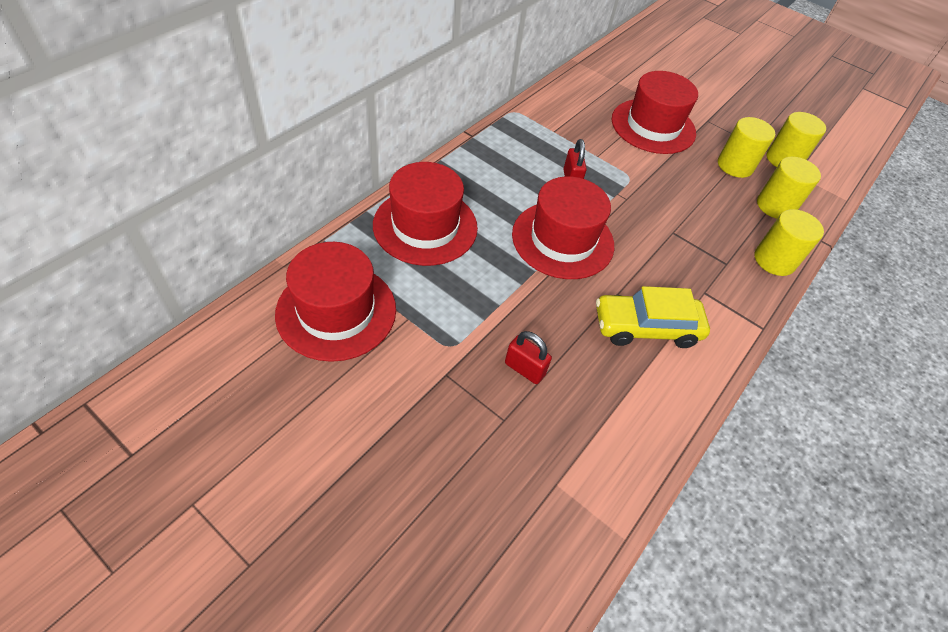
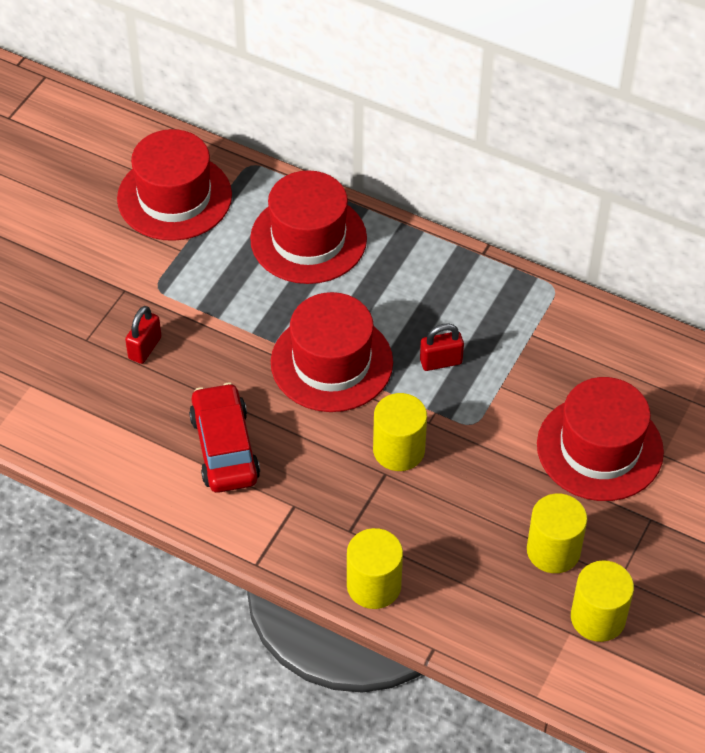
camera: 85 degrees right, 0 degrees up
yellow car [596,286,710,348] -> red car [189,383,260,493]
yellow cylinder [757,157,821,219] -> yellow cylinder moved to [373,393,427,471]

